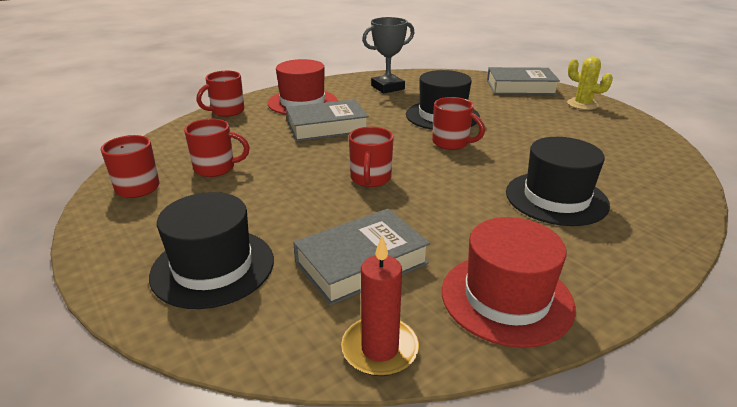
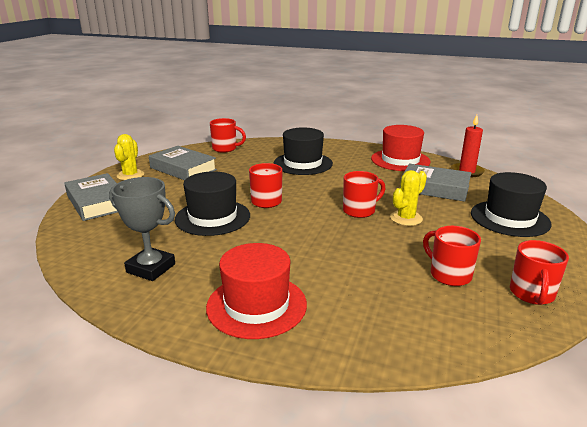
camera: 125 degrees left, 5 degrees down
red mug [196,71,244,117] -> red mug moved to [210,118,246,153]
grey book [286,99,369,141] -> grey book moved to [149,146,217,180]
none -> yellow cactus [390,170,427,226]

